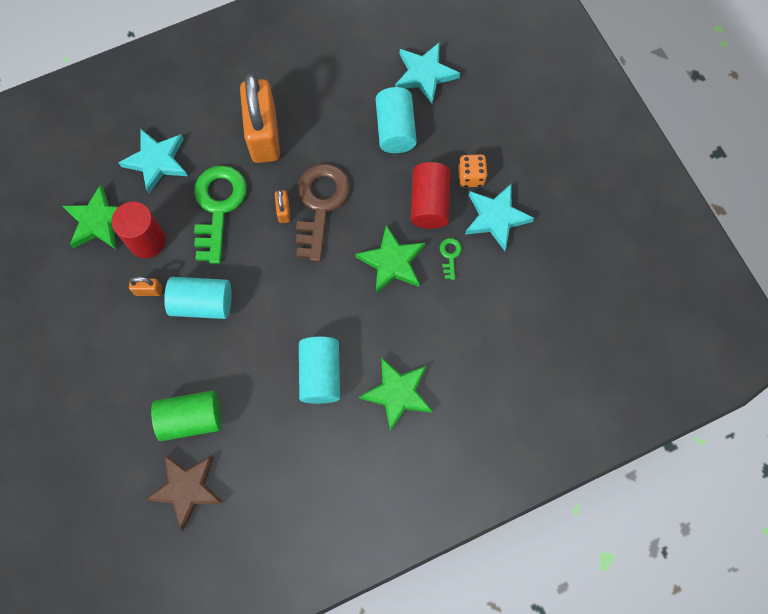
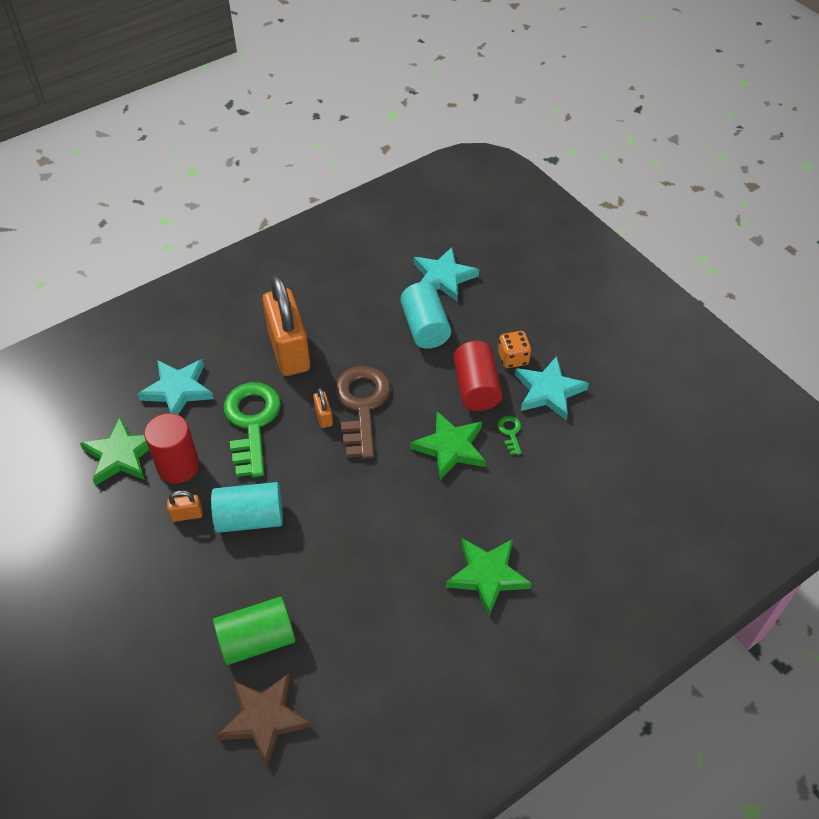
camera: 10 degrees left, 20 degrees down
turquoise cylinder [299,337,340,404] -> none

